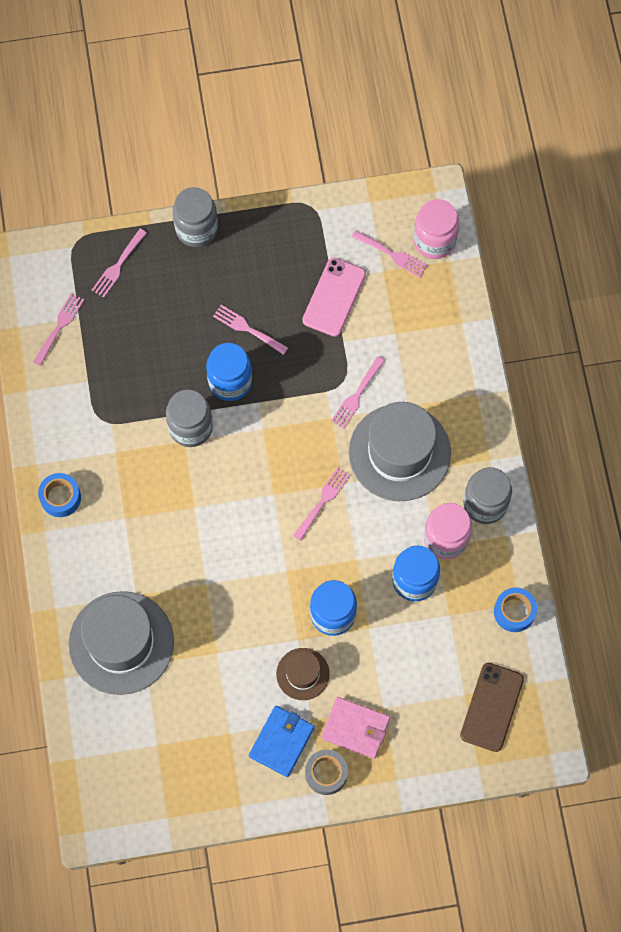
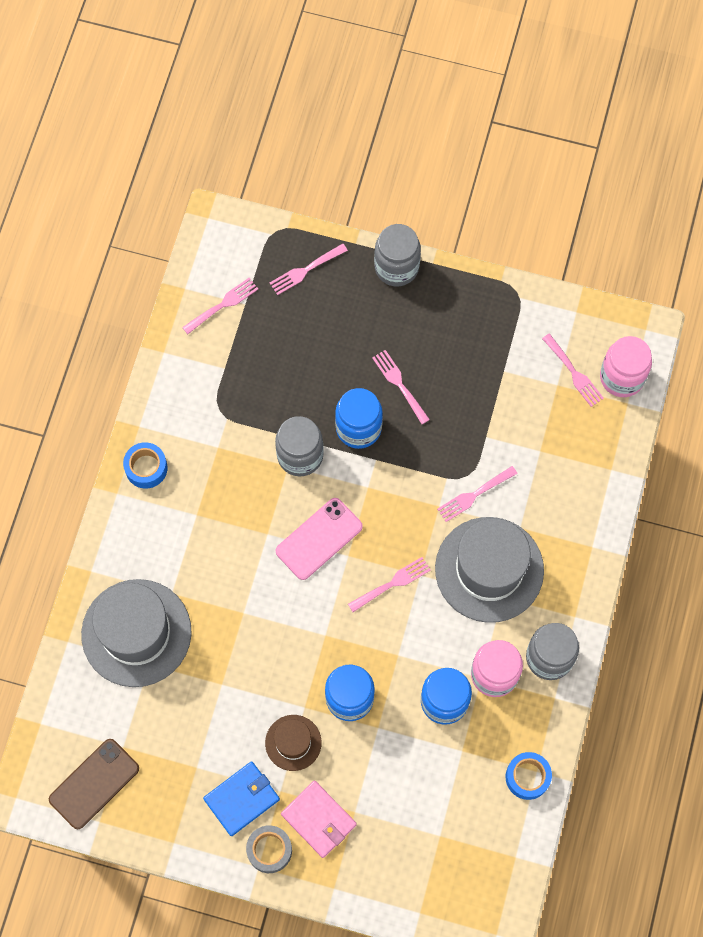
camera: 25 degrees right, 0 degrees up
pink phone [302,258,366,337] -> pink phone moved to [275,498,363,580]
brown phone [460,663,524,752] -> brown phone moved to [49,739,139,829]

